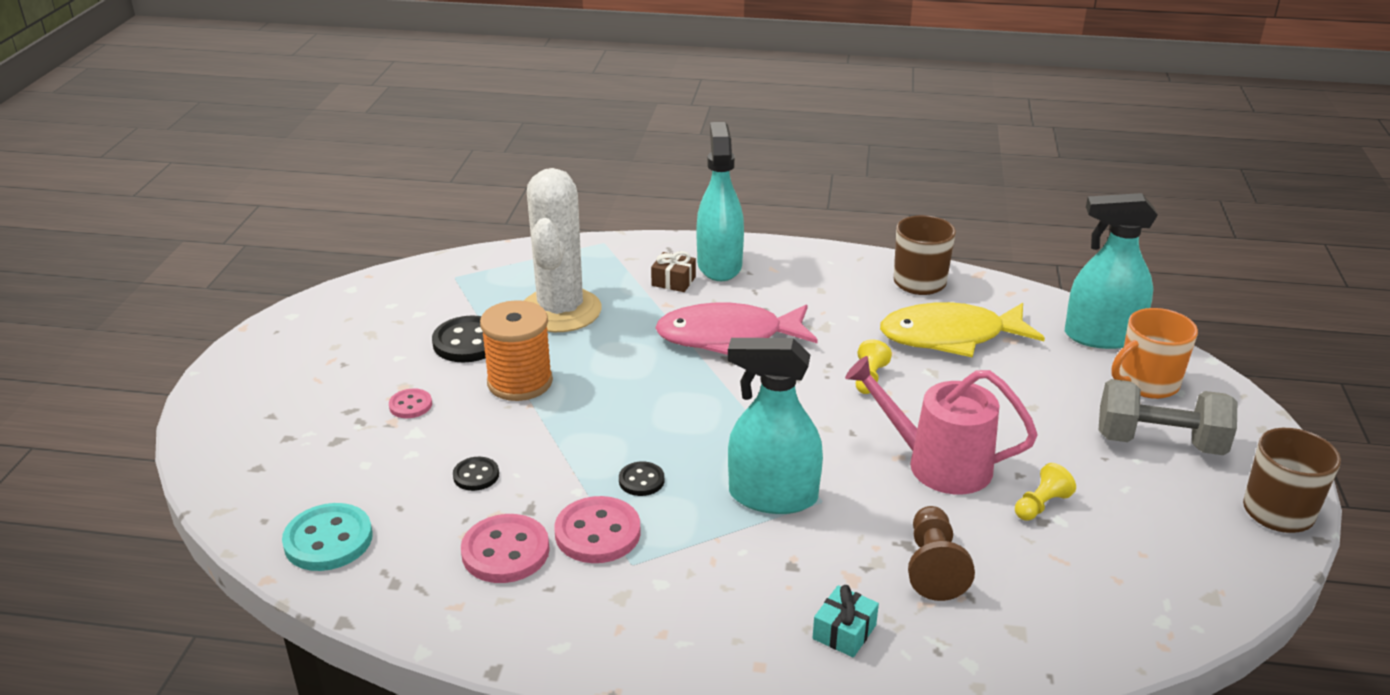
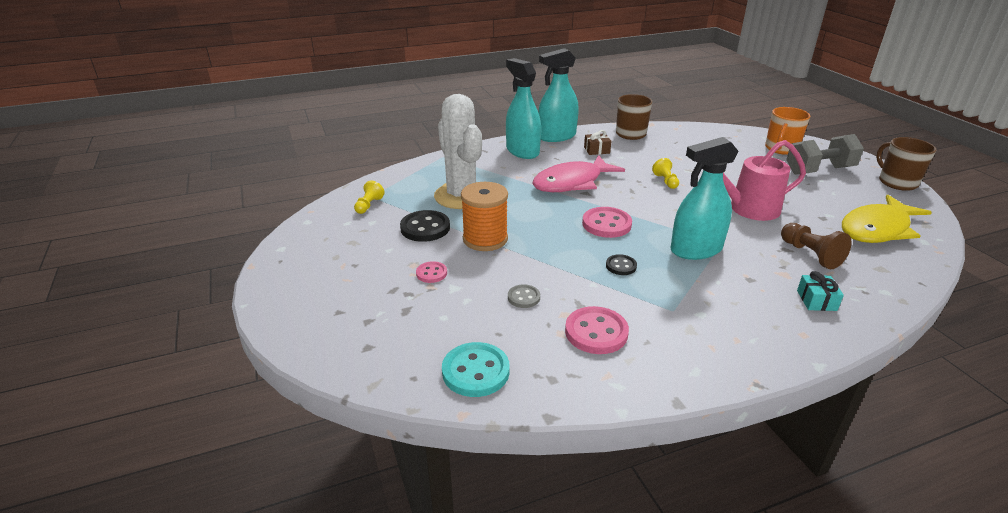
camera: 30 degrees left, 0 degrees up
black button [453,457,499,491] -> grey button [508,284,540,308]
pink button [554,496,641,563] -> pink button moved to [582,207,632,238]
brown gift [651,251,696,292] -> brown gift moved to [584,130,611,155]
yellow fish [880,302,1045,358] -> yellow fish moved to [842,195,932,243]
yellow pawn [1015,463,1076,521] -> yellow pawn moved to [354,180,385,214]
turquoise spray bottle [1065,193,1158,349] -> turquoise spray bottle moved to [538,48,579,142]

